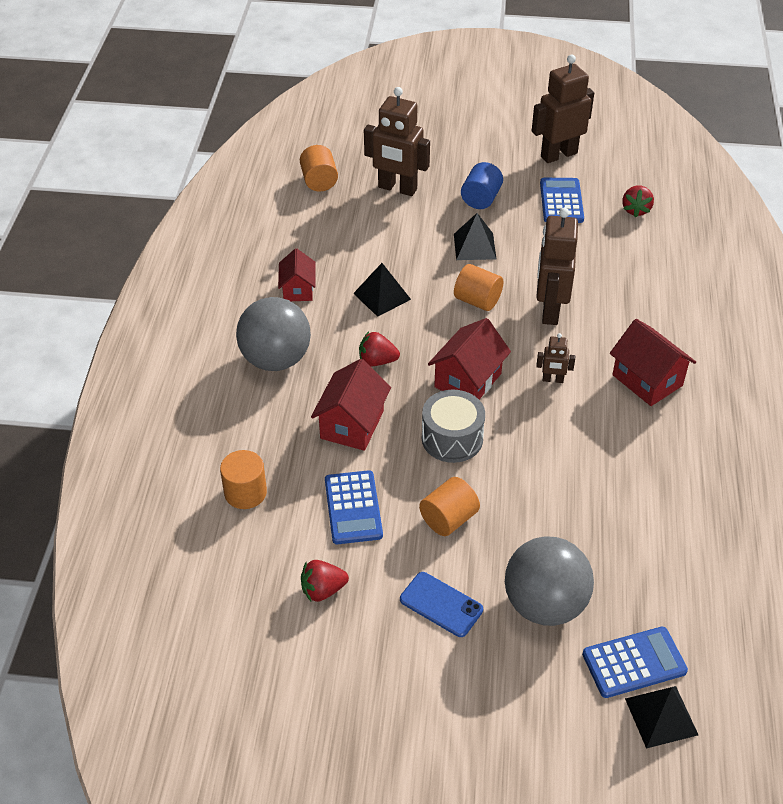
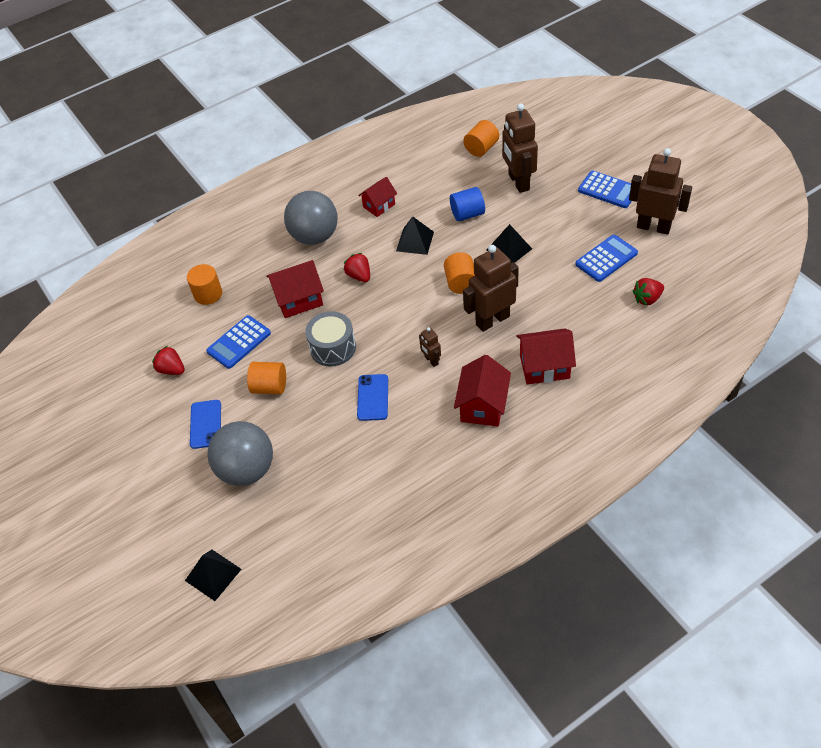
camera: 55 degrees right, 5 degrees up
red house [428,318,511,399] -> red house moved to [516,328,576,385]
blue cylinder [461,162,503,209] -> blue cylinder moved to [450,187,485,221]
blue calculator [582,626,688,698] -> blue calculator moved to [578,171,632,208]
none -> blue phone [357,374,388,421]

